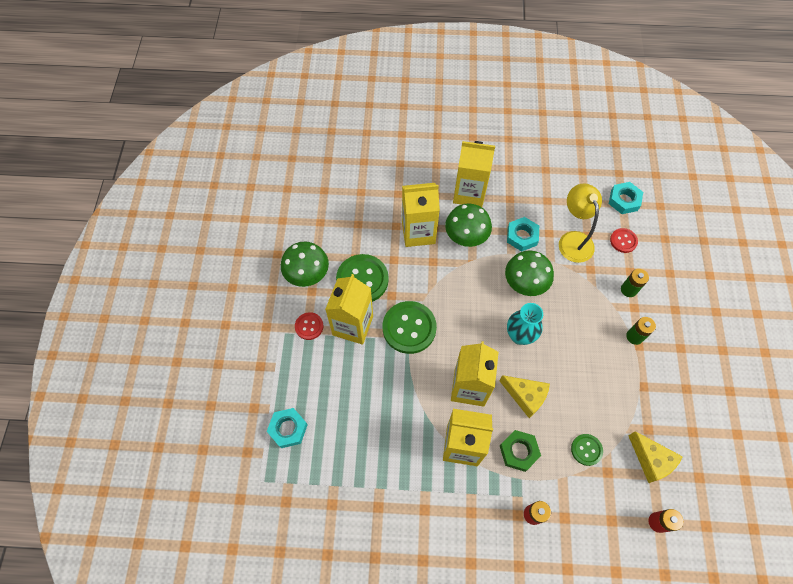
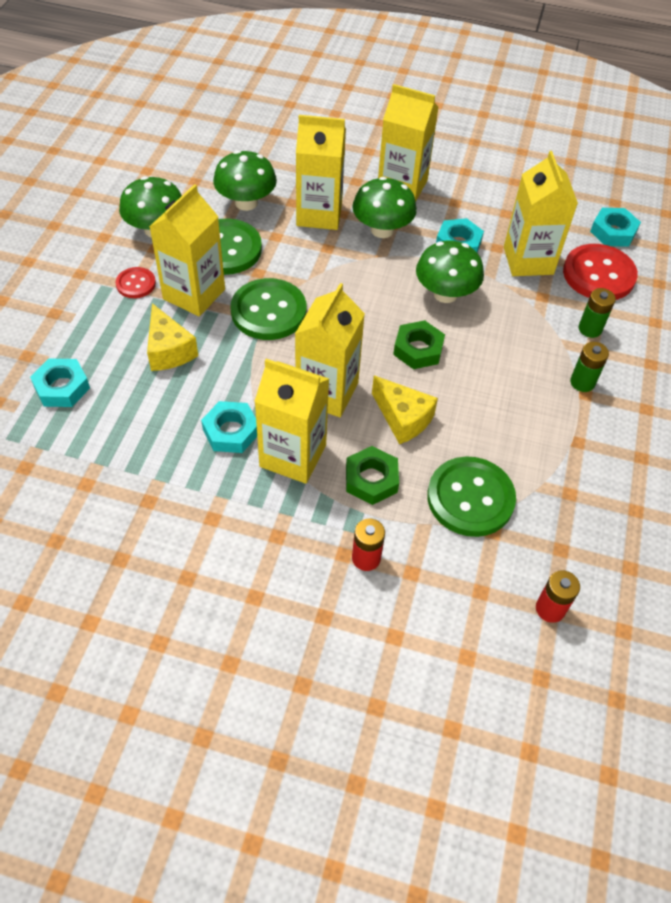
camera: 10 degrees right, 10 degrees down
turquoise vase [507,303,543,345] -> green nut [393,320,445,369]
yellow lamp [559,183,602,263] -> yellow carton [504,151,578,276]
green button [571,434,603,466] -> green button [427,457,516,537], size x1.90
red button [610,228,638,253] -> red button [563,244,638,300], size x1.90
yellow cheese [628,431,683,483] -> yellow cheese moved to [147,303,198,371]
none -> turquoise nut [201,401,257,453]
none -> green mushroom [213,150,277,211]

